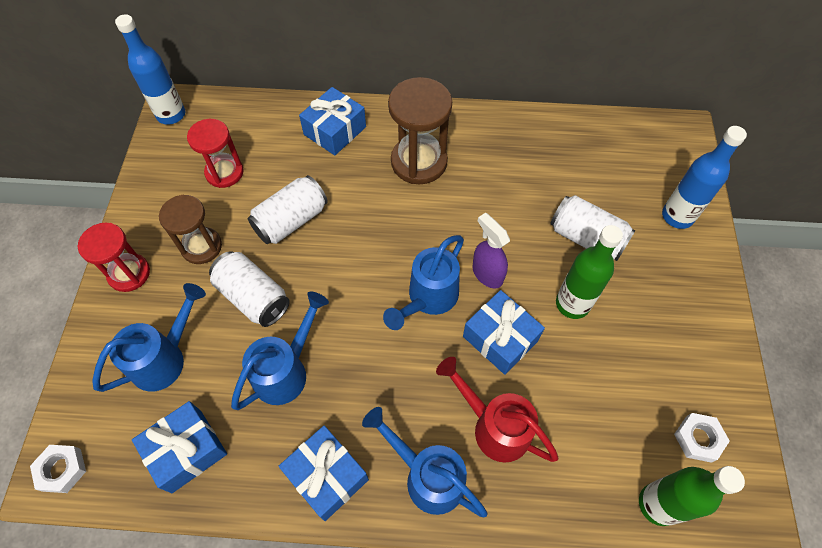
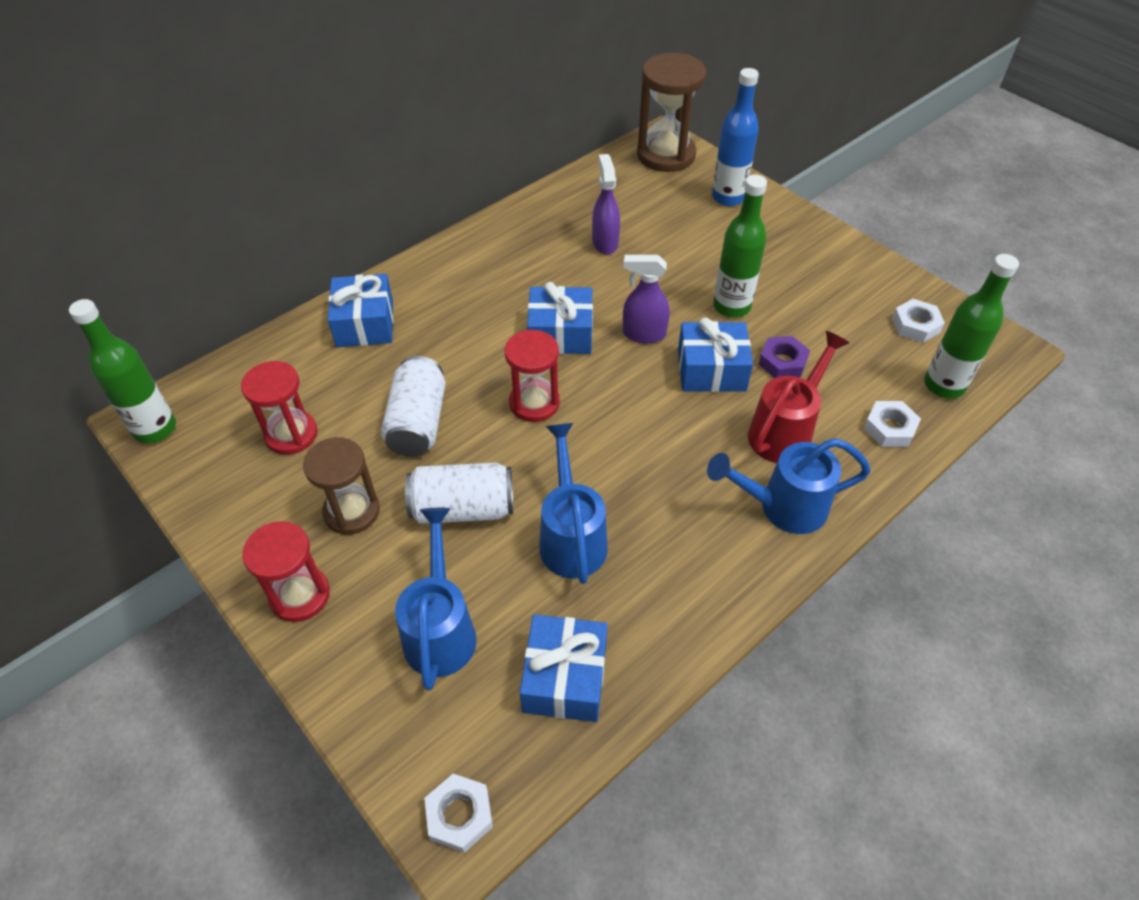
camera: 45 degrees left, 10 degrees down
blue bottle [115,14,185,125] -> green bottle [69,299,176,444]
blue gift [279,426,369,521] -> blue gift moved to [527,282,593,354]
blue watering can [383,235,464,330] -> none
brown hourglass [388,77,452,184] -> brown hourglass moved to [637,53,706,172]
red watering can [436,357,558,462] -> red watering can turned 135 degrees clockwise [748,331,849,463]
white can [550,195,636,261] -> none
none -> red hourglass [504,330,560,422]
none -> purple spray bottle [592,154,620,255]
none -> purple nut [758,336,810,378]
none -> white nut [863,401,921,447]

